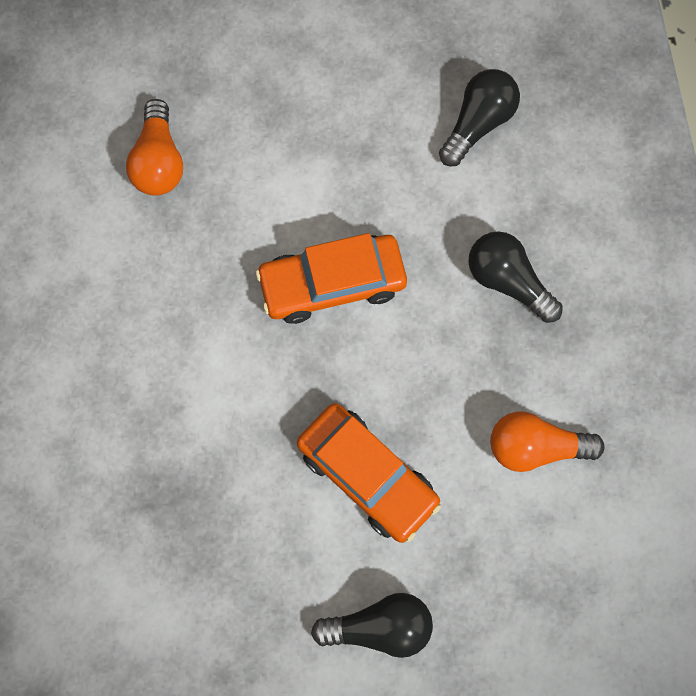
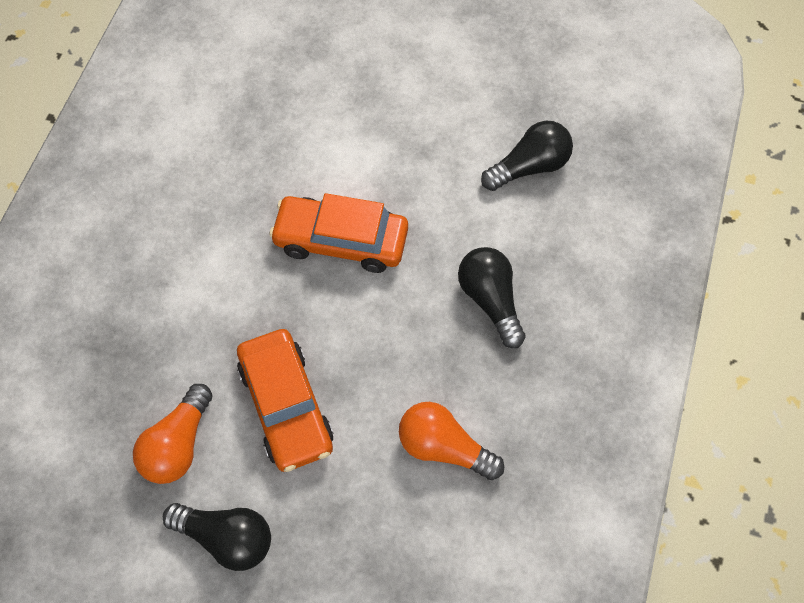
camera: 25 degrees right, 10 degrees down
orange light bulb [126,99,183,196] -> orange light bulb moved to [133,384,213,484]

